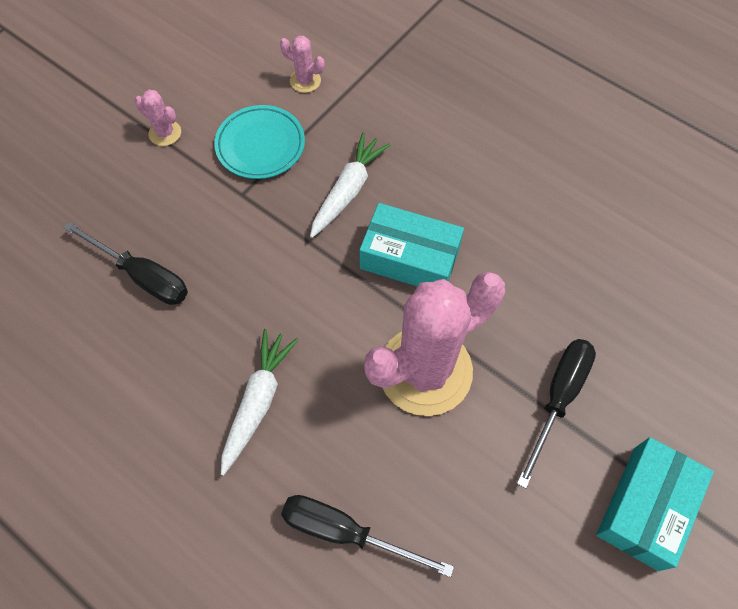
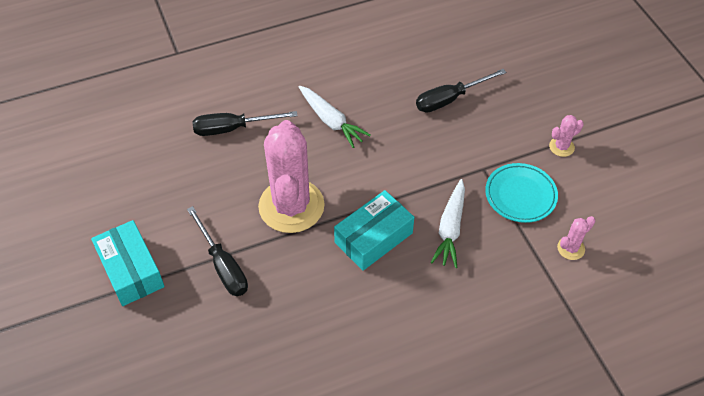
camera: 120 degrees right, 10 degrees down
black screwdriver [281,495,454,577] -> black screwdriver turned 150 degrees counterclockwise [192,111,298,136]
white carrot [310,132,391,238] -> white carrot turned 45 degrees clockwise [430,179,465,268]

